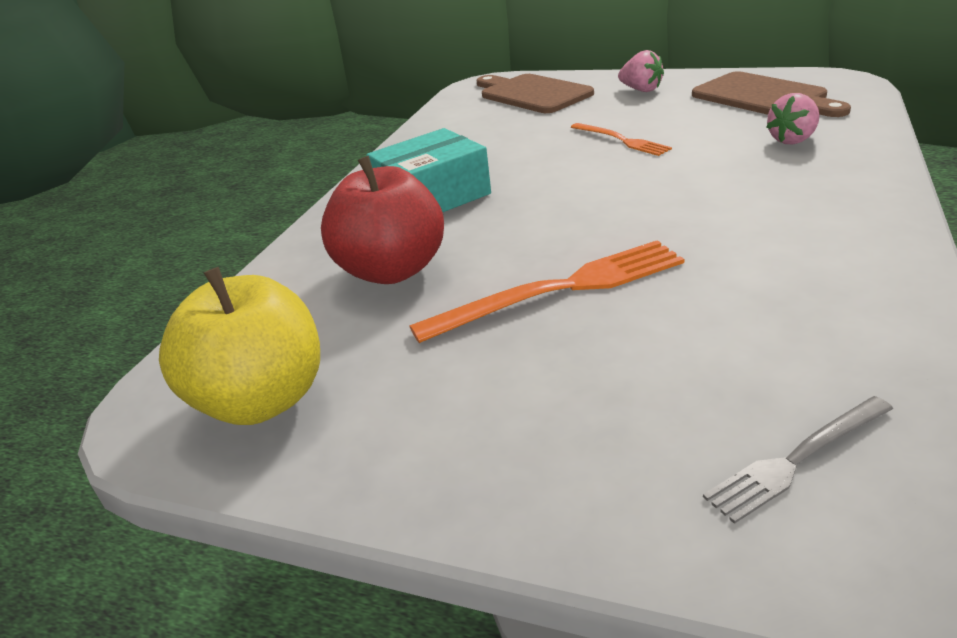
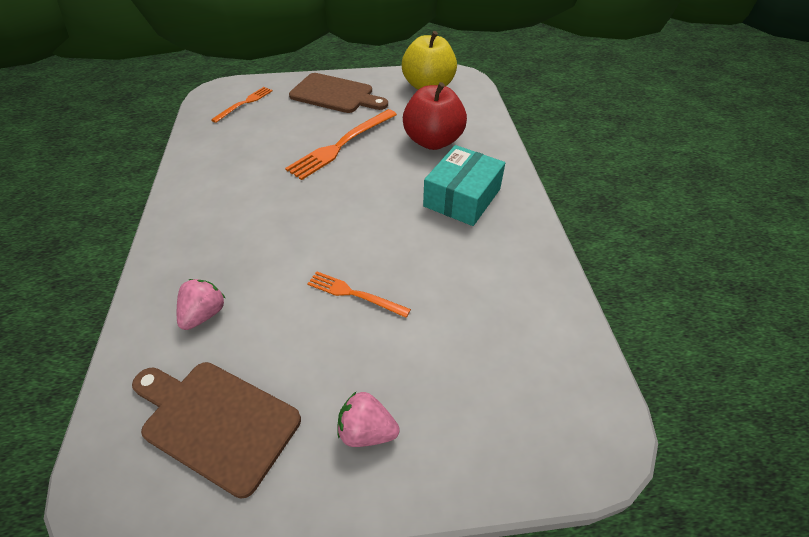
camera: 150 degrees right, 15 degrees up
brown cutting board [477,74,594,113] -> brown cutting board moved to [289,73,388,113]
grey fork [703,396,893,524] -> orange fork [211,87,272,123]

